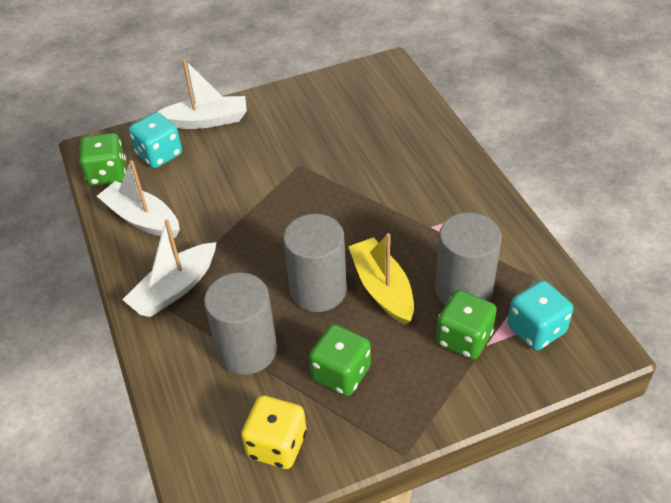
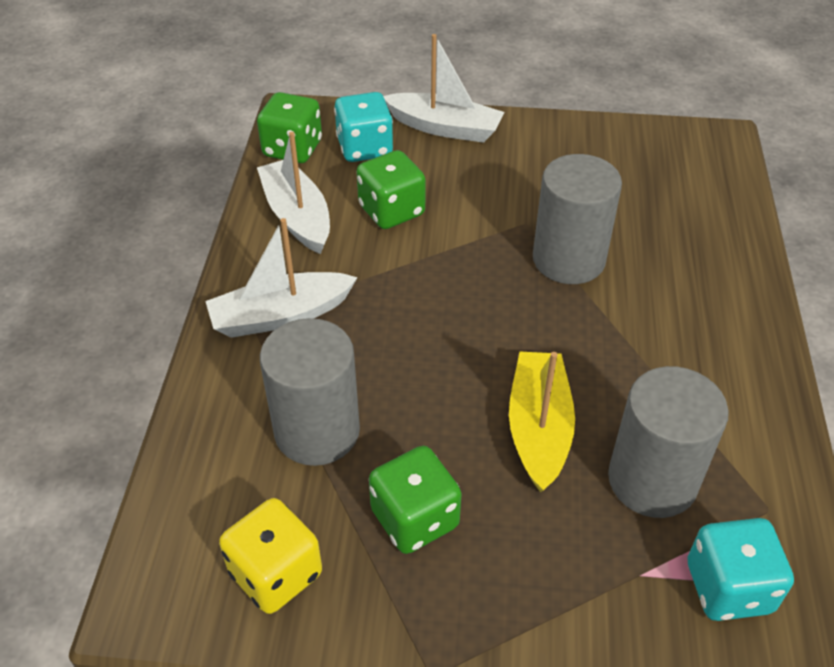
camera: 25 degrees right, 0 degrees up
grey cylinder [283,214,347,312] -> grey cylinder moved to [533,154,622,284]
green dice [436,290,497,359] -> green dice moved to [357,150,426,229]

